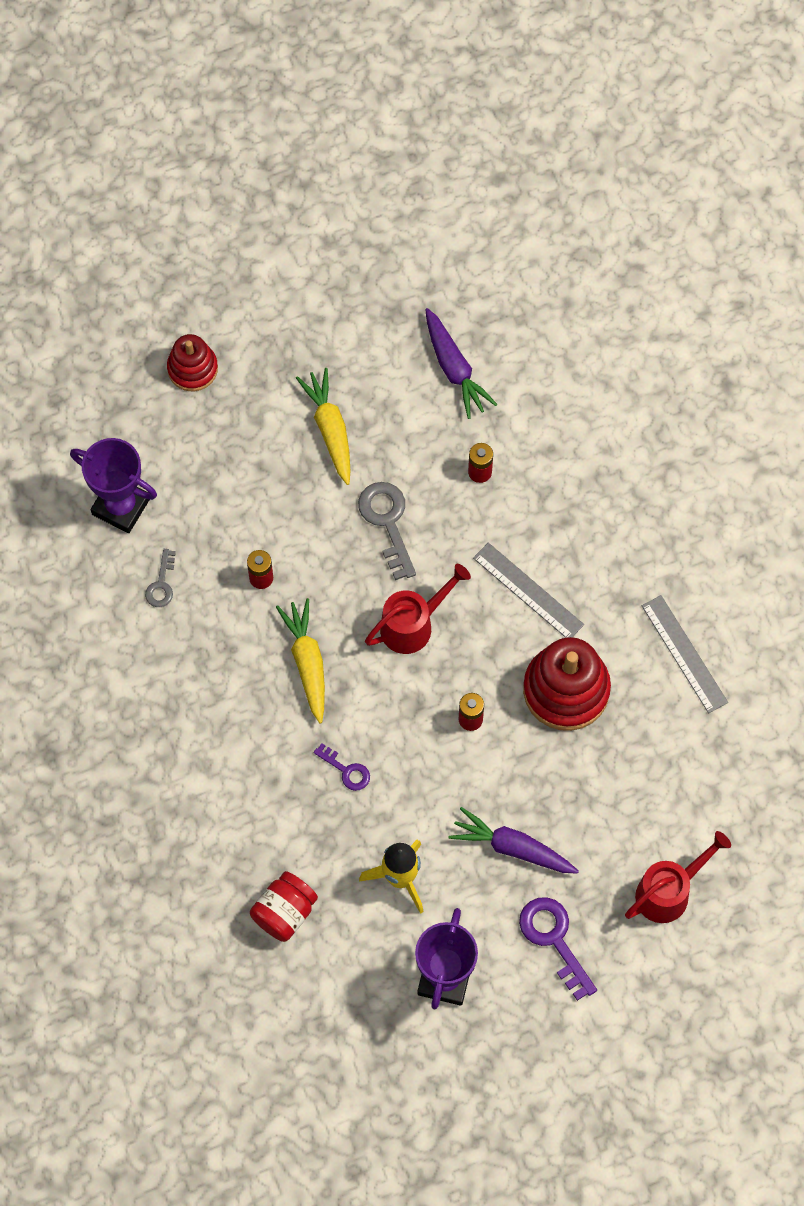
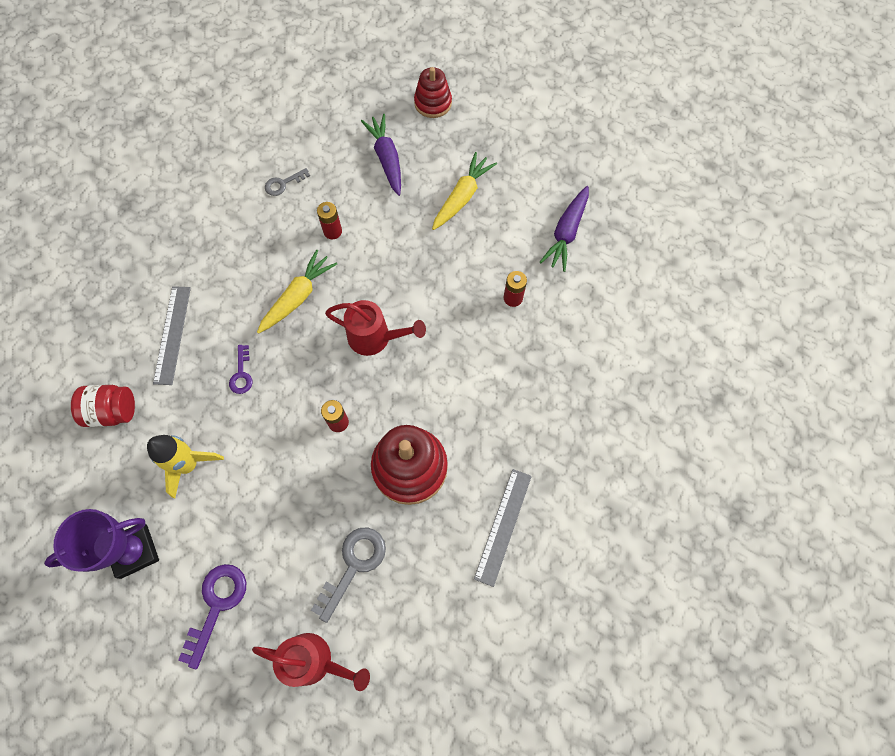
camera: 50 degrees right, 0 degrees up
purple trophy [70,438,157,533] -> none
grey key [358,482,416,580] -> grey key moved to [311,528,386,623]
purple carrot [449,807,579,874] -> purple carrot moved to [361,114,401,196]
grey ruler [473,542,584,638] -> grey ruler moved to [153,286,191,385]

